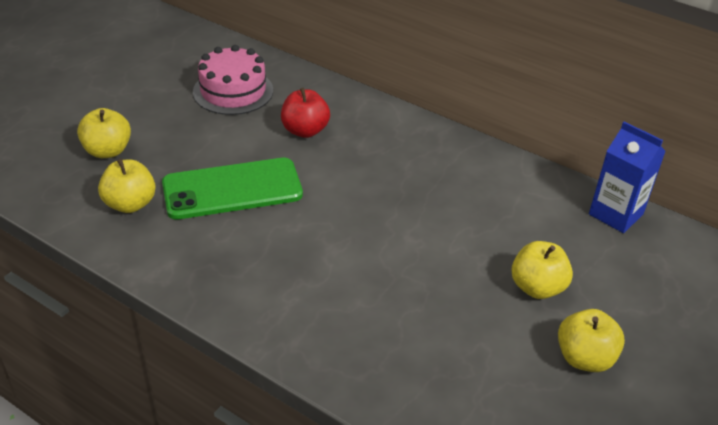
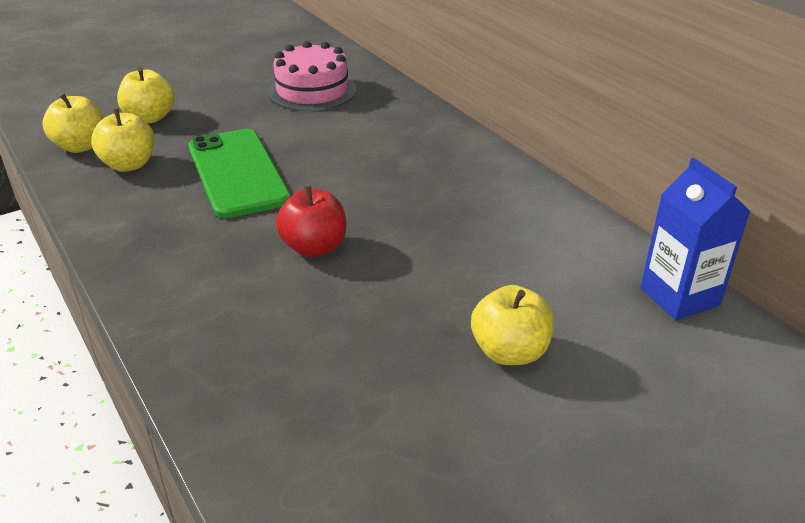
camera: 25 degrees right, 5 degrees down
green phone [162,158,303,219] -> green phone turned 60 degrees clockwise [188,129,291,218]
red apple [281,88,330,138] -> red apple moved to [276,186,346,257]
yellow apple [558,309,625,372] -> yellow apple moved to [42,93,104,153]

